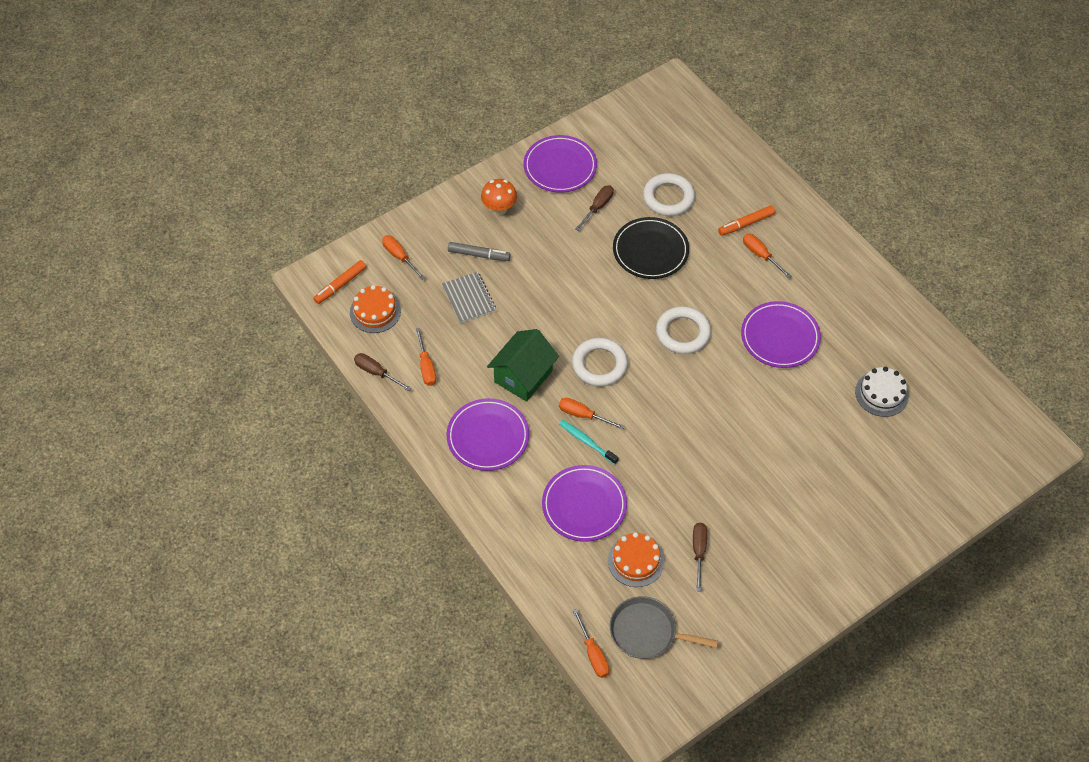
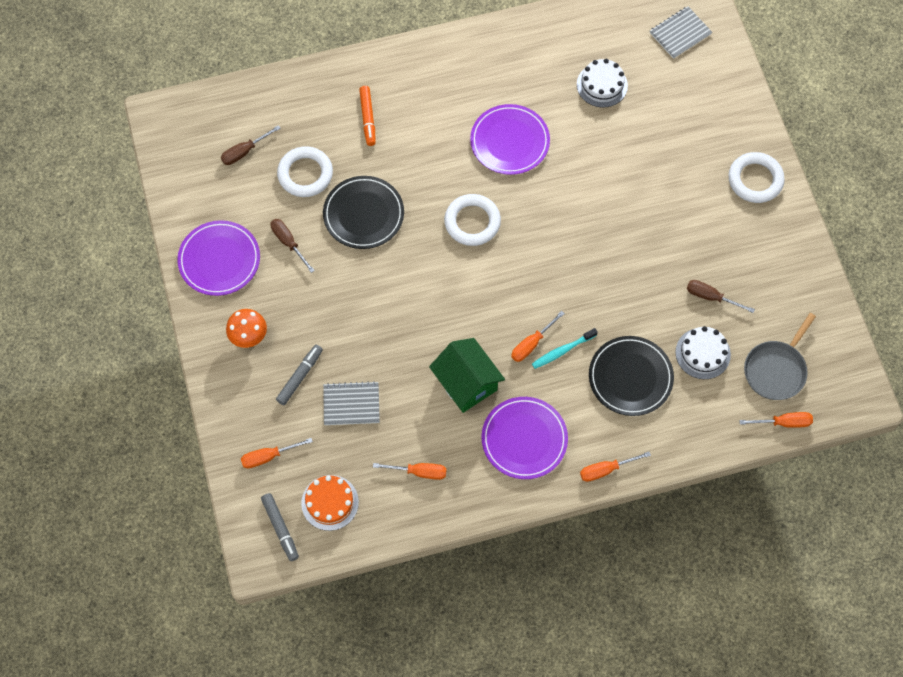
camera: 70 degrees left, 10 degrees up
orange marker [313,260,367,304] -> grey marker [261,493,299,561]
brown screwdriver [354,353,412,391] -> brown screwdriver moved to [221,125,281,165]
purple plate [542,465,627,542] -> black plate [589,336,674,416]
white ring [572,338,628,386] -> white ring moved to [729,152,785,203]
orange cake [608,532,664,587] -> white cake [675,326,731,379]
orange screwdriver [743,234,791,278] -> orange screwdriver moved to [580,452,651,482]
none -> grey notebook [650,6,712,59]

